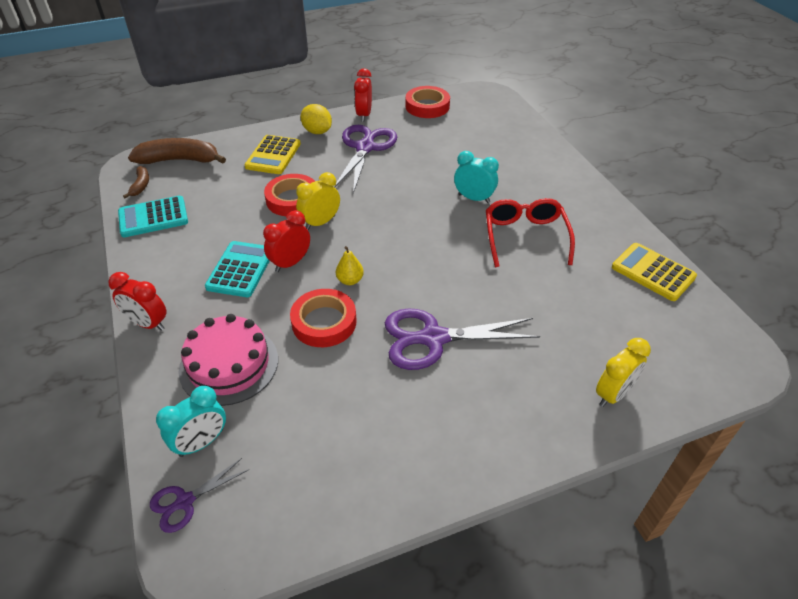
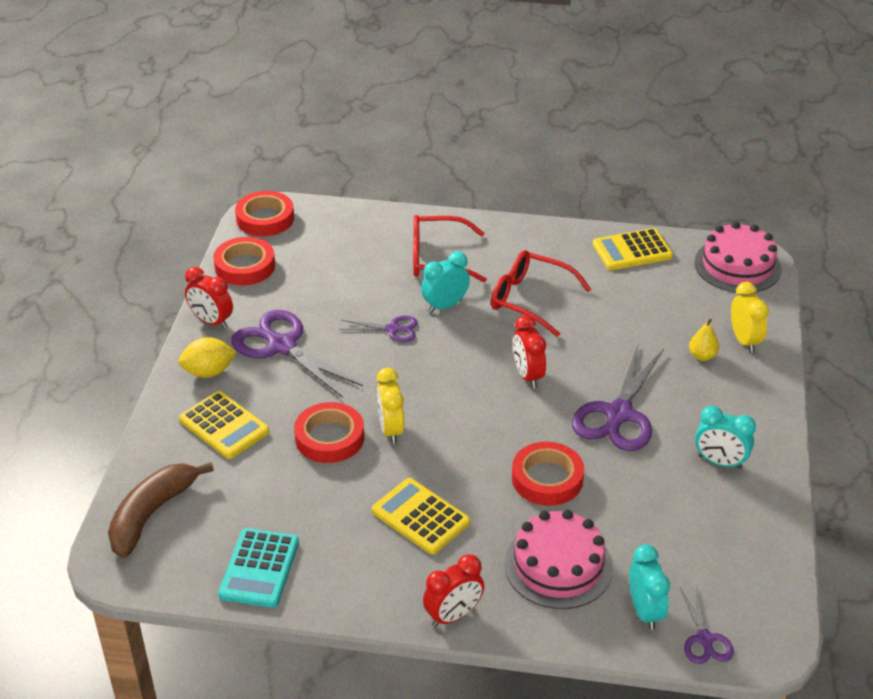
camera: 60 degrees left, 5 degrees down
brown banana [123,166,149,199] -> none
turquoise calculator [205,241,270,297] -> yellow calculator [372,478,470,554]
red clock [263,210,310,272] -> red clock moved to [513,316,546,388]
yellow pear [336,246,364,285] -> yellow pear moved to [689,319,719,361]
none -> red tape [235,191,294,236]
none -> purple scissors [340,316,418,342]
none -> red glasses [413,215,487,282]
none -> pink cake [694,222,782,293]
none -> turquoise clock [695,406,756,469]

